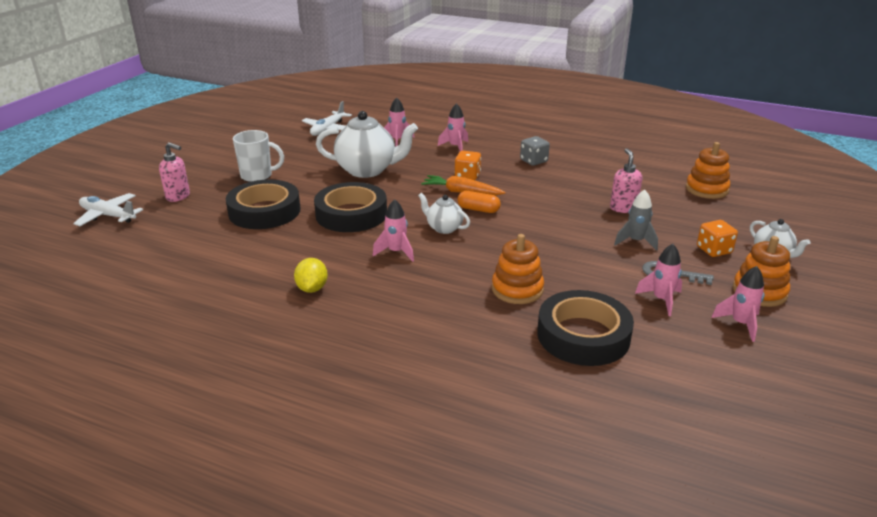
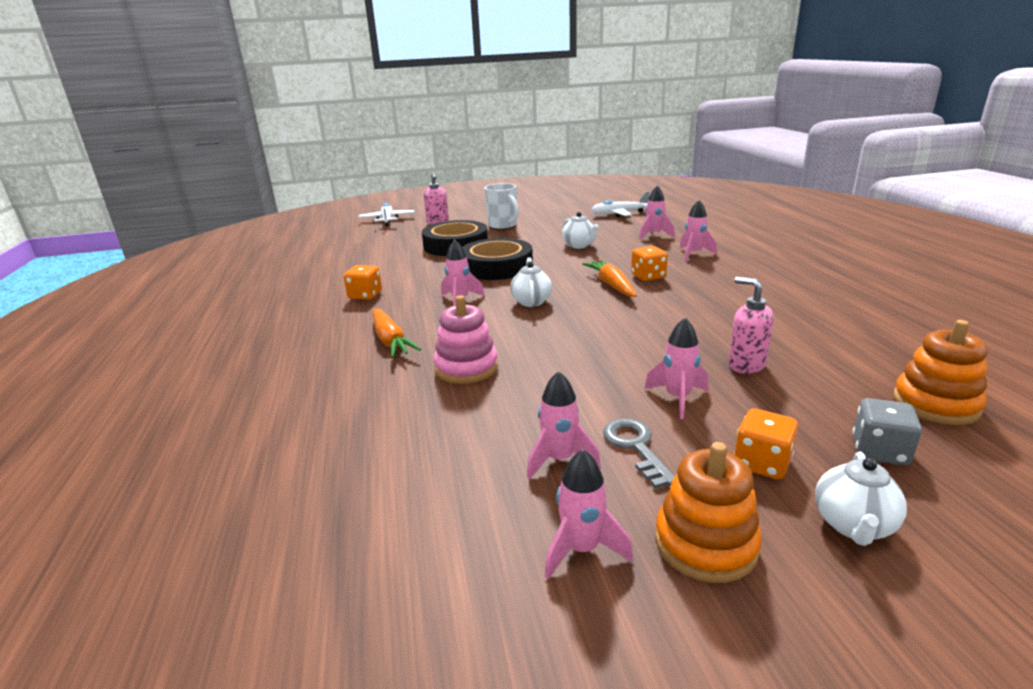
camera: 55 degrees right, 5 degrees down
yellow lemon [294,258,328,293] -> orange dice [344,265,382,300]
white teapot [316,111,418,178] -> white teapot [562,212,599,249], size x0.53
orange capsule [457,191,501,213] -> none
orange stacking toy [492,234,544,304] -> pink stacking toy [433,295,498,384]
grey dice [520,136,550,166] -> grey dice moved to [852,398,922,466]
black tape [537,290,634,366] -> none
pink soap dispenser [610,148,642,213] -> pink soap dispenser turned 90 degrees counterclockwise [728,277,774,374]
grey rocket [614,189,658,251] -> pink rocket [644,317,708,419]
none -> orange carrot [373,308,421,358]

